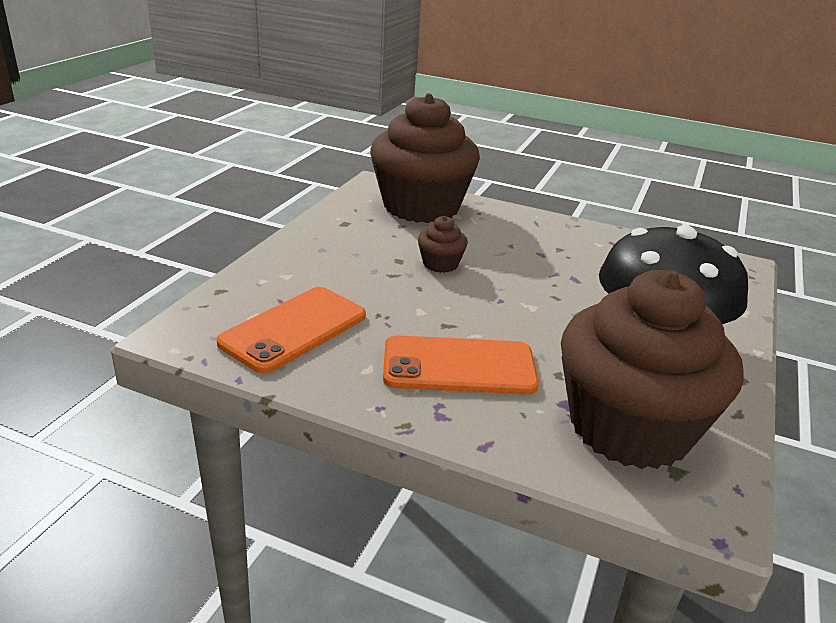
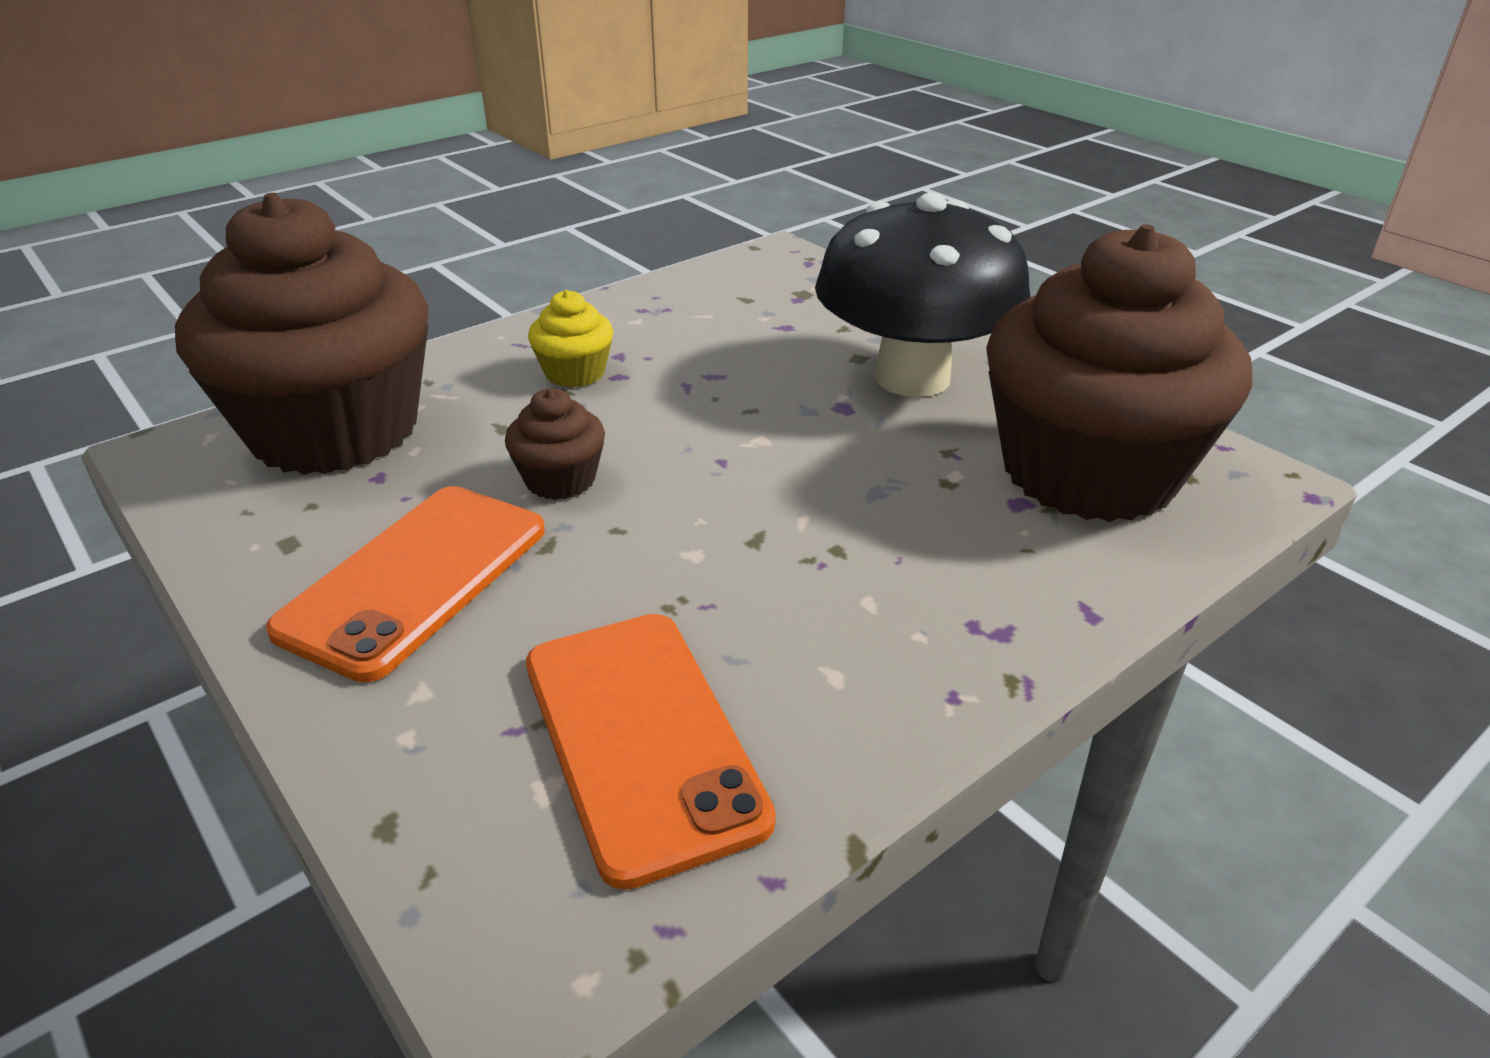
camera: 60 degrees left, 5 degrees up
orange phone [383,335,539,394] -> orange phone moved to [266,486,545,683]
none -> yellow cupcake [528,290,613,388]

